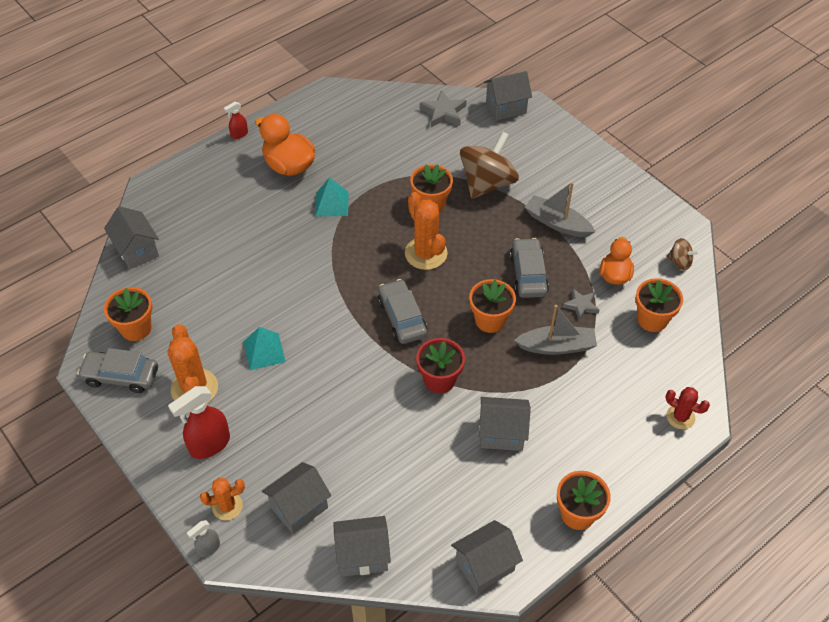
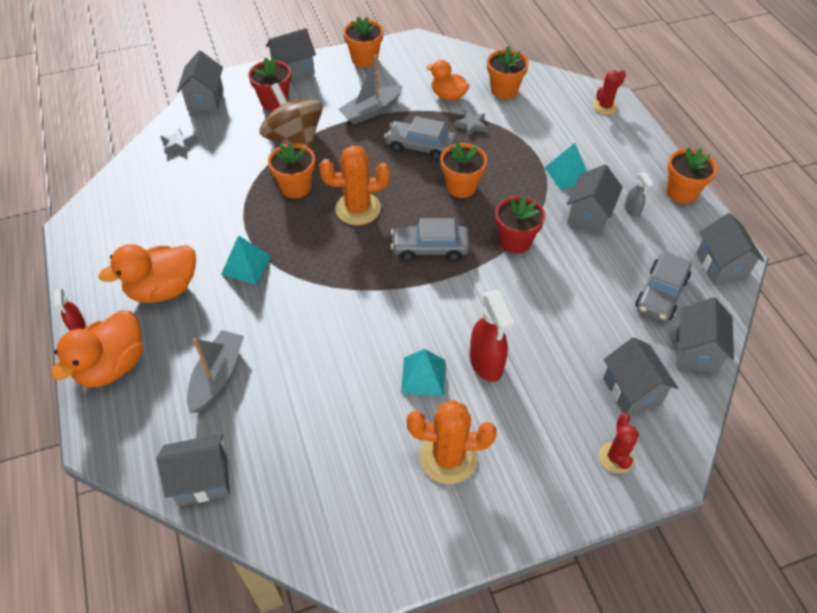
camera: 70 degrees left, 0 degrees up
grey car [77,348,158,393] -> grey car moved to [635,252,691,322]
orange flower pot [104,287,153,341] -> orange flower pot moved to [343,17,383,68]
red spray bottle [168,386,230,459] -> red spray bottle moved to [470,290,514,382]
grey spray bottle [187,520,220,557] -> grey spray bottle moved to [624,172,653,217]
orange cactus [200,478,245,520] -> red cactus [599,413,639,474]
grey star [420,90,466,127] -> grey star [160,128,196,155], size x0.66
grey boat [514,305,597,355] -> grey boat moved to [187,330,244,413]
brown spinning top [667,238,699,270] -> none
none -> orange duck [51,310,143,388]
none -> red flower pot [248,57,291,111]
none -> grey house [266,28,316,82]
none -> turquoise pyramid [545,143,587,190]

